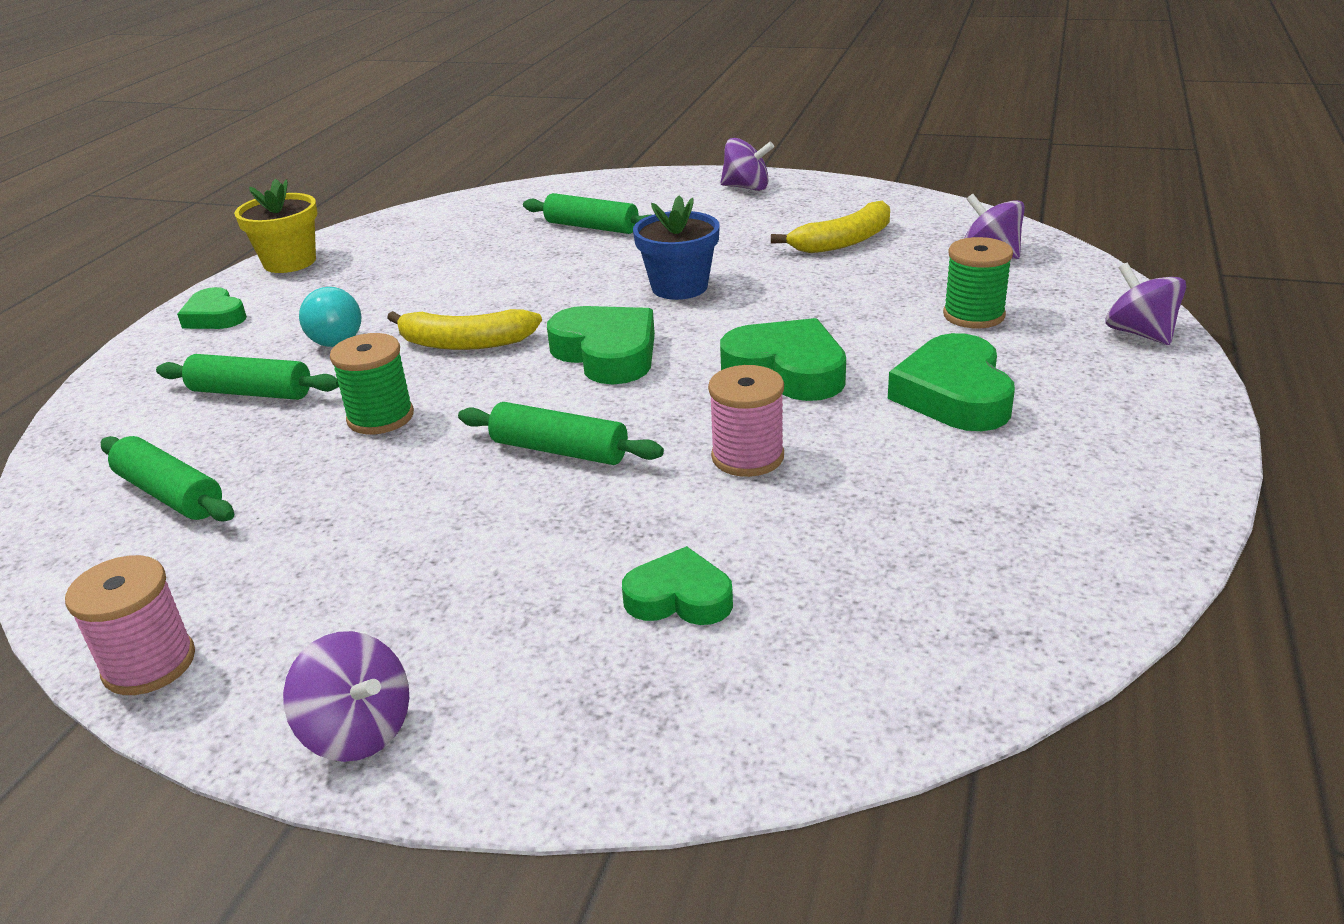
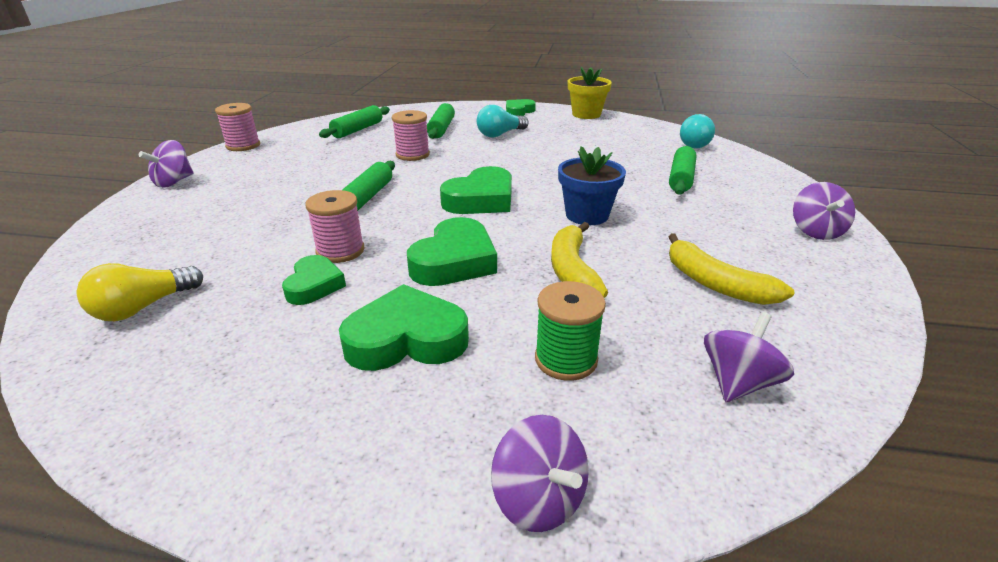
camera: 80 degrees right, 0 degrees up
green spool [330,333,414,434] -> pink spool [392,110,430,161]
yellow banana [387,309,542,350] -> yellow banana moved to [551,222,608,298]
green heart [622,546,733,625] -> green heart moved to [282,255,346,305]
purple spinning top [1105,263,1186,345] -> purple spinning top turned 90 degrees clockwise [491,415,589,532]
none -> yellow light bulb [76,263,203,321]
none -> turquoise light bulb [680,114,715,148]

